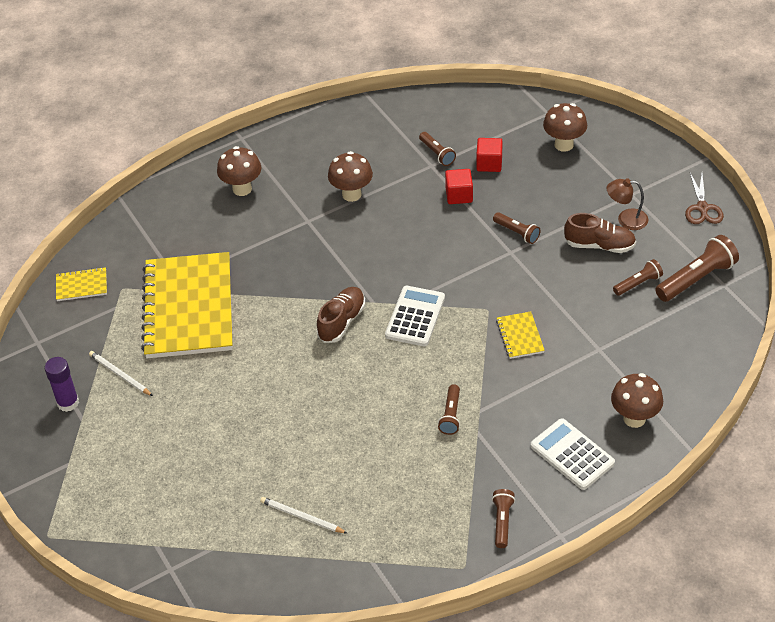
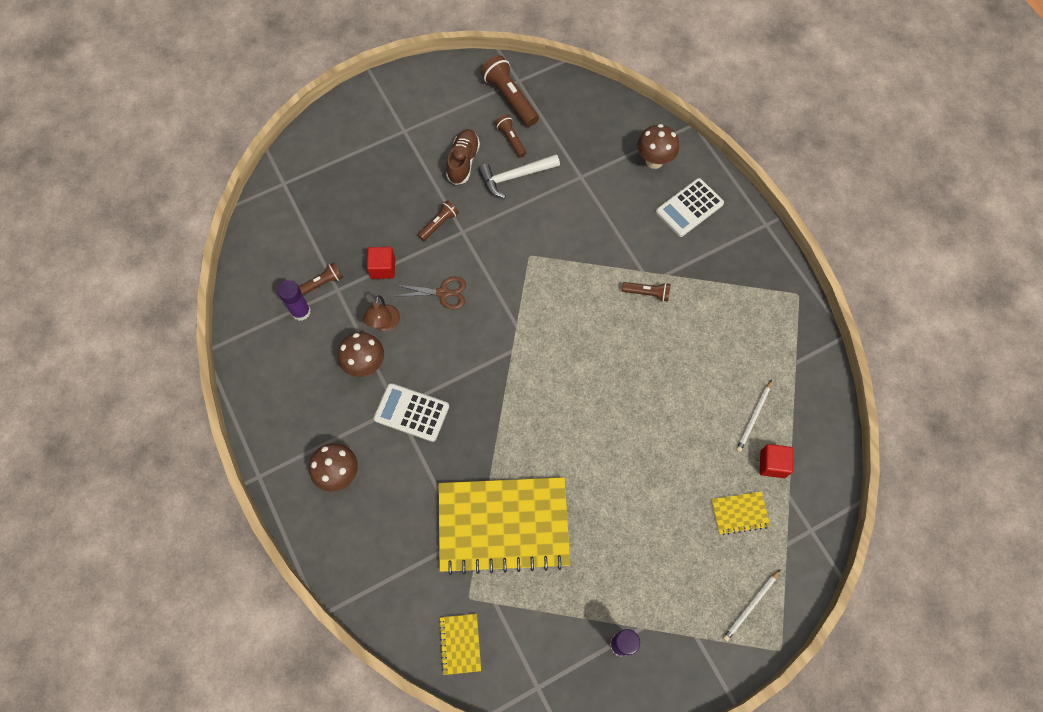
camera: 90 degrees left, 20 degrees up
white pencil [89,351,153,396] -> white pencil moved to [723,570,780,641]
brown shoe [316,287,365,343] -> none
white calculator [385,286,445,346] -> white calculator moved to [374,383,449,442]
red cube [476,138,503,172] -> red cube moved to [760,444,793,478]
brown flashlight [492,489,515,548] -> none
yellow notebook [496,311,545,359] -> yellow notebook moved to [711,491,770,535]
brown mushroom [543,103,587,152] -> none
brown lamp [607,178,649,230] -> brown lamp moved to [363,295,400,331]
brown scissors [685,173,724,224] -> brown scissors moved to [396,277,466,309]
none -> purple glue stick [277,280,311,321]
none -> white hammer [478,154,560,198]

